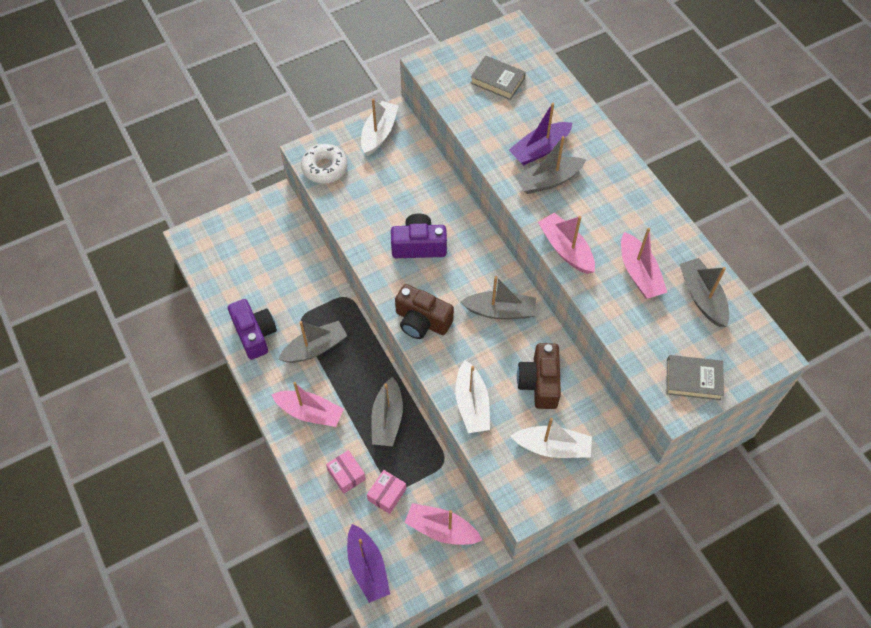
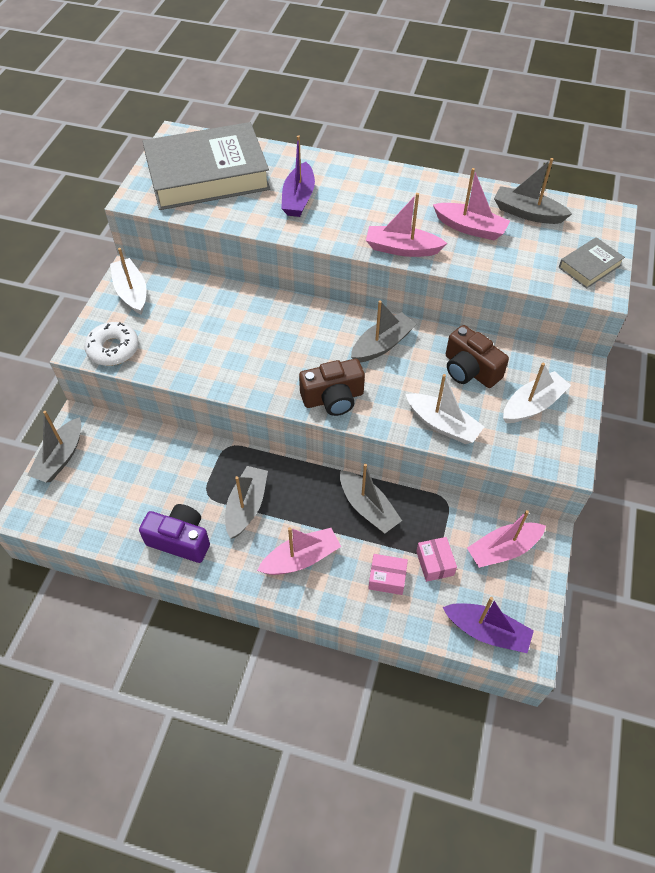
camera: 45 degrees left, 5 degrees down
purple camera [391,214,447,258] -> none
grey book [471,56,526,100] -> grey book [142,122,270,210], size x2.34
grey boat [515,136,586,194] -> grey boat moved to [27,411,81,482]

